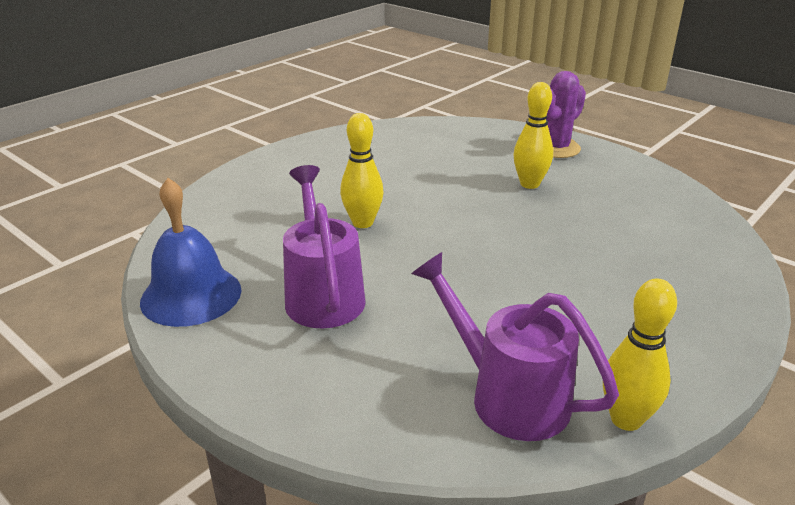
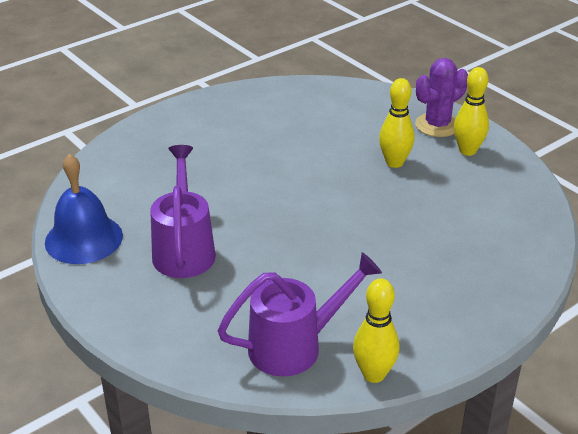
camera: 10 degrees right, 5 degrees up
yellow bowling pin [340,113,383,228] -> yellow bowling pin moved to [454,67,489,156]
purple watering can [411,252,619,441] -> purple watering can turned 105 degrees clockwise [217,252,382,377]

